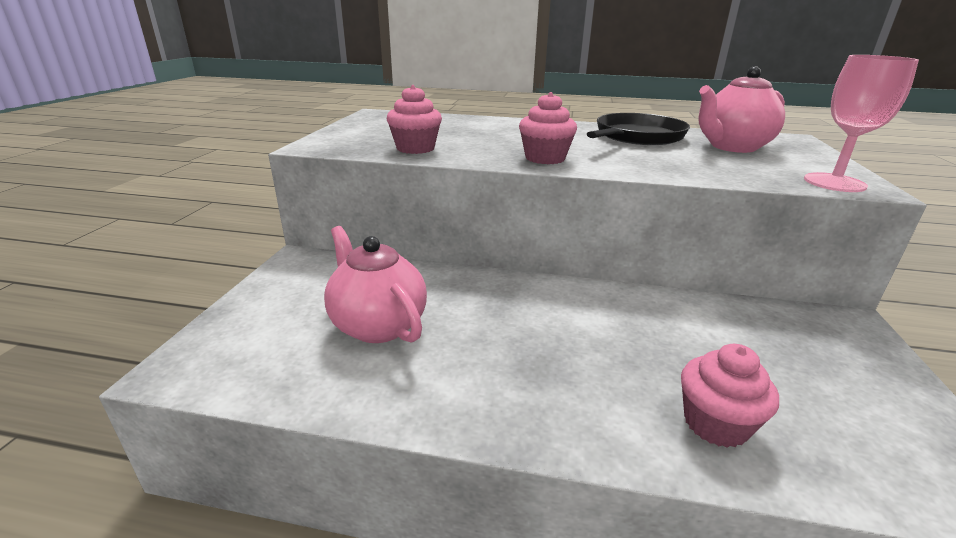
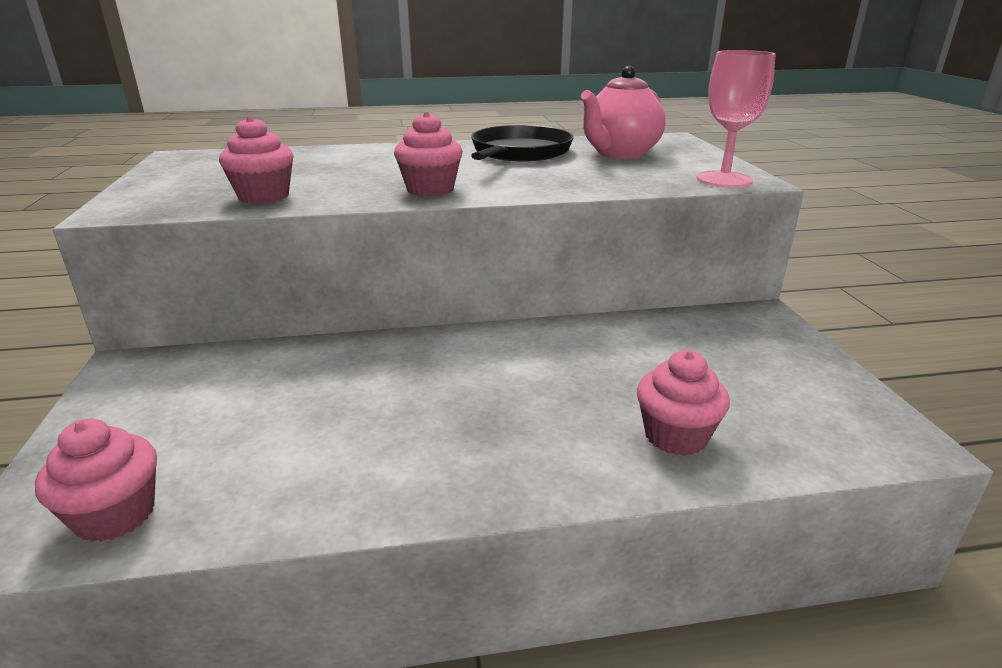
camera: 20 degrees left, 0 degrees up
pink teapot [324,226,427,343] -> none
none -> pink cupcake [35,419,157,542]

